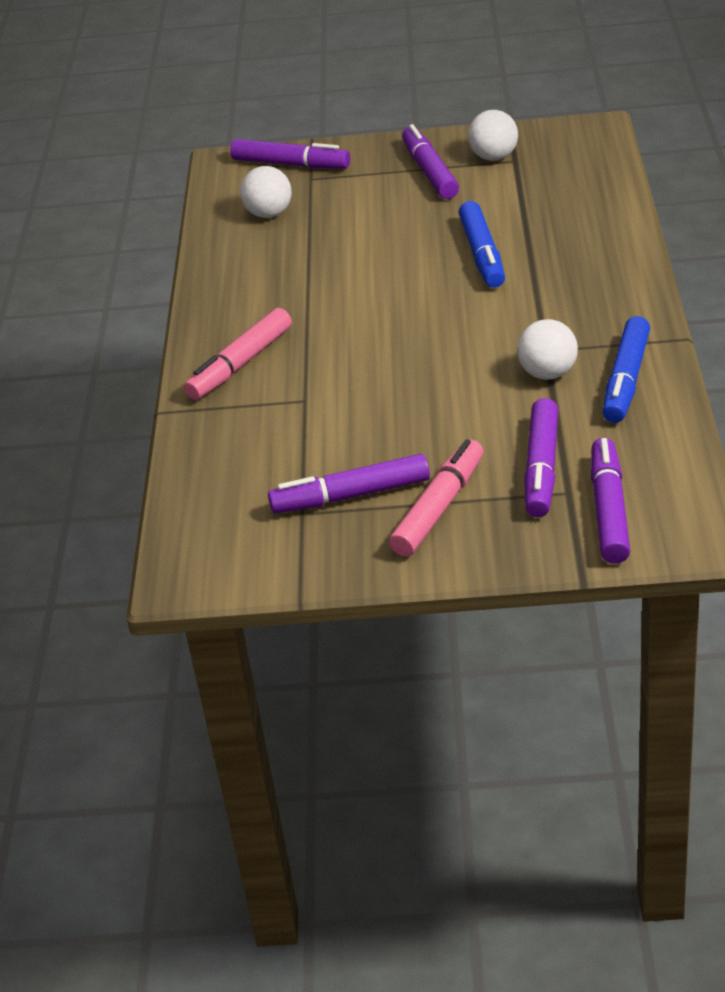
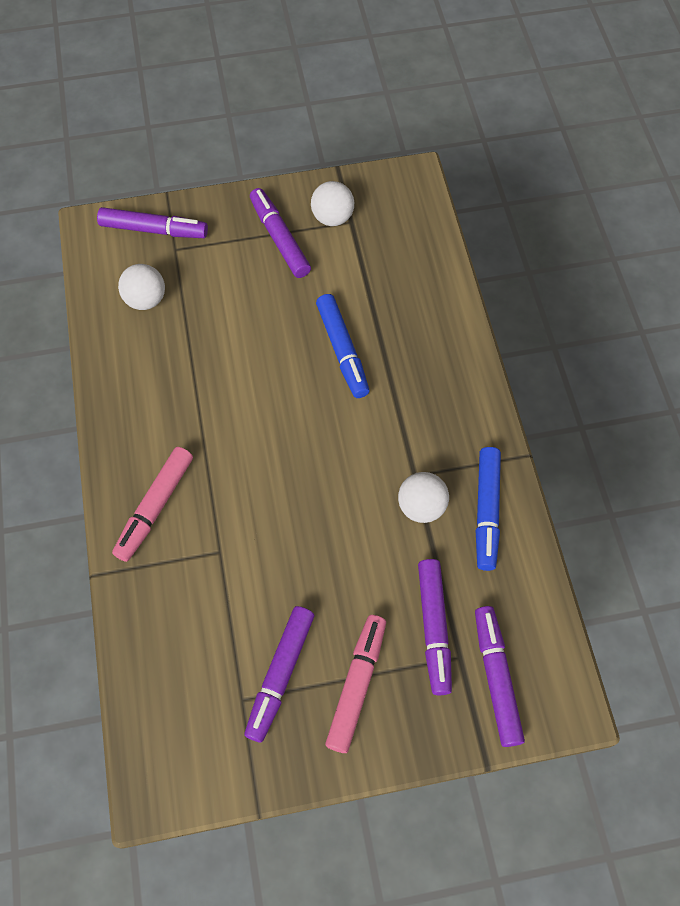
camera: 15 degrees left, 25 degrees up
purple marker [268,454,430,513] -> purple marker turned 45 degrees counterclockwise [244,606,315,743]

